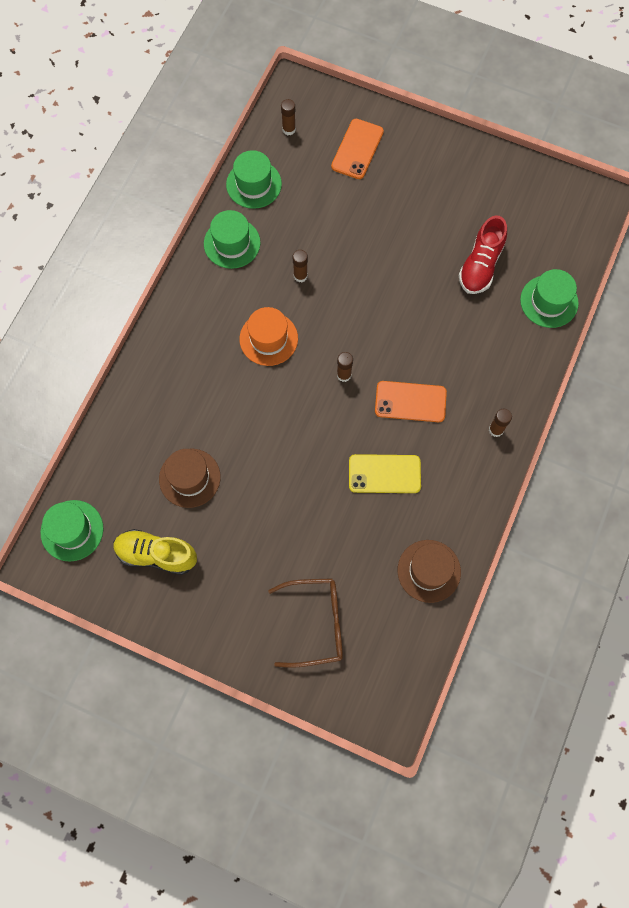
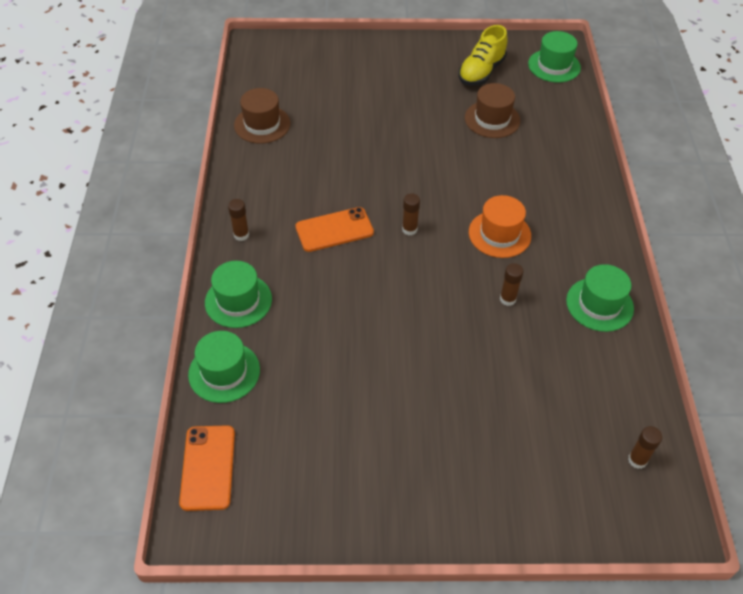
camera: 155 degrees right, 20 degrees down
yellow shoe [113,529,197,575] -> yellow shoe turned 135 degrees clockwise [458,25,508,86]
green hat [226,150,282,209] -> green hat moved to [205,261,272,328]
brown glasses [268,578,343,668] -> none
orange phone [331,119,384,179] -> orange phone moved to [179,425,235,511]
yellow phone [349,454,421,493] -> none
red shoe [459,215,507,294] -> none

